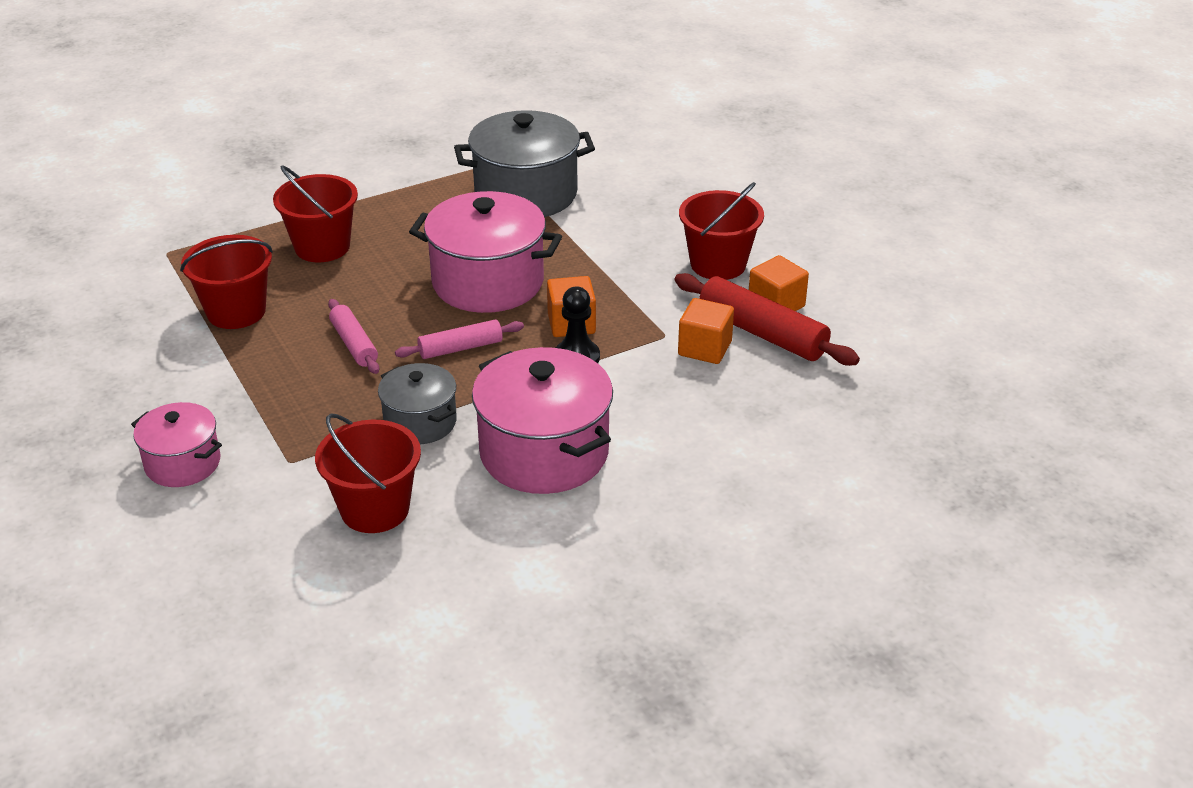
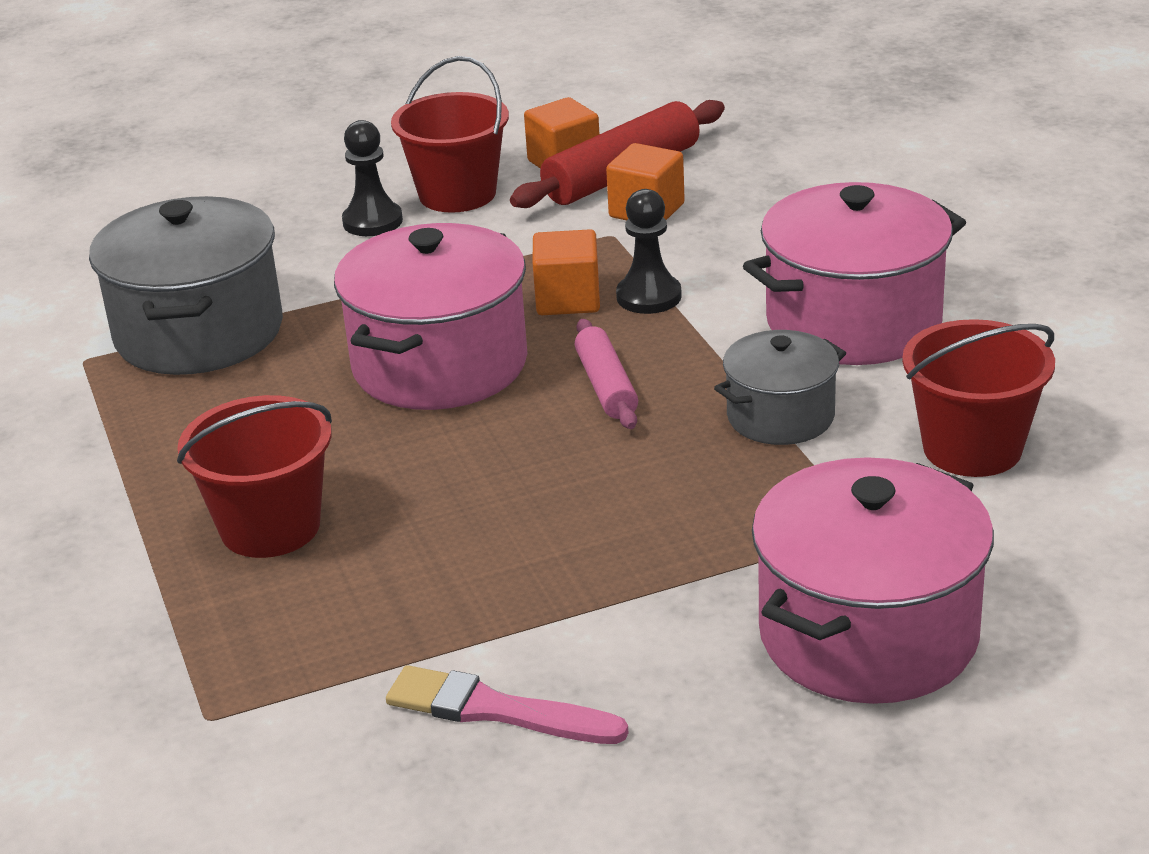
camera: 80 degrees left, 5 degrees down
pink pot [131,402,222,487] -> pink pot [752,457,994,704], size x1.74
red bucket [180,235,273,329] -> none
pink rolling pin [328,299,379,374] -> none
none -> black pawn [342,120,403,236]
none -> pink brush [386,665,628,744]

